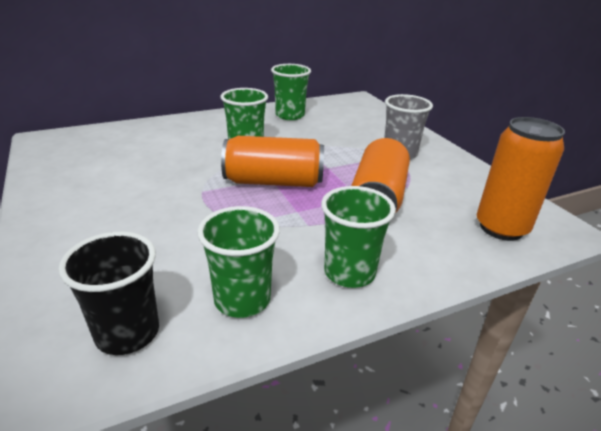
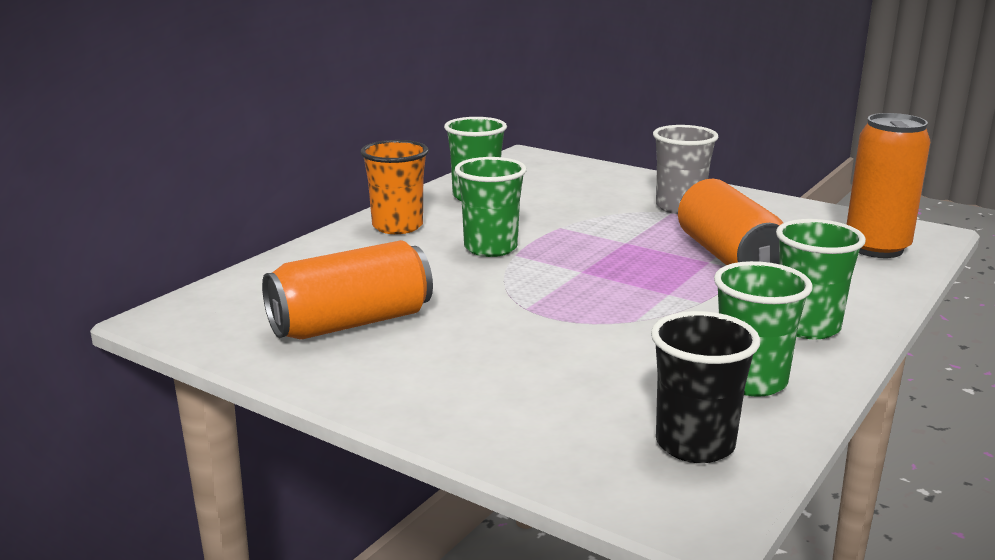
camera: 30 degrees left, 10 degrees down
orange can [221,136,324,187] -> orange can moved to [262,240,433,340]
none -> orange cup [360,140,429,234]

